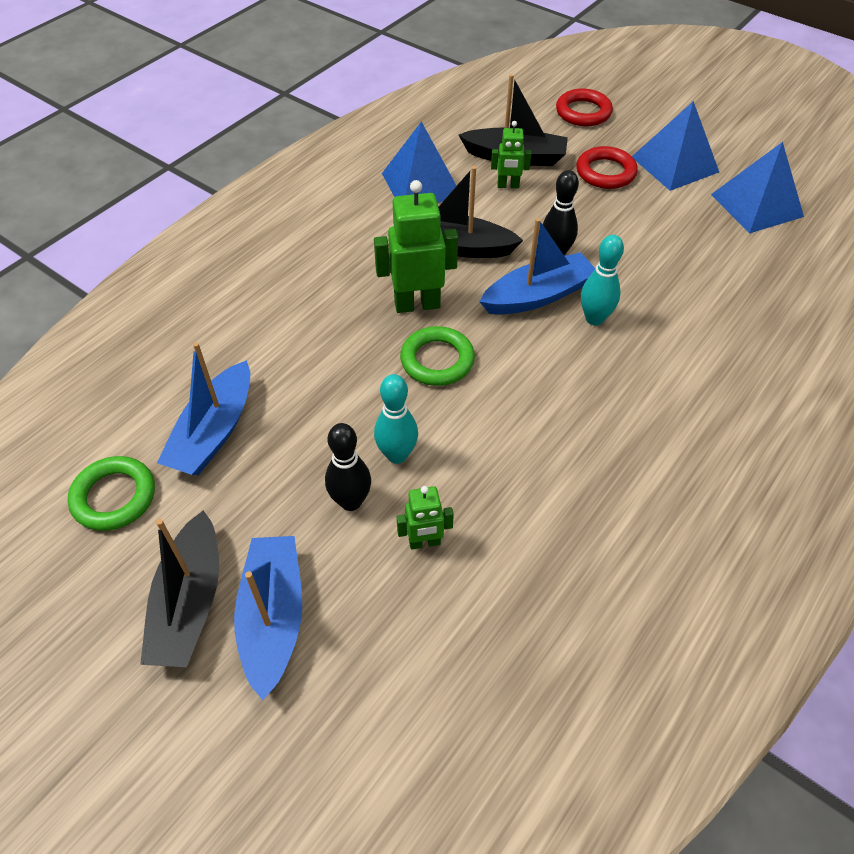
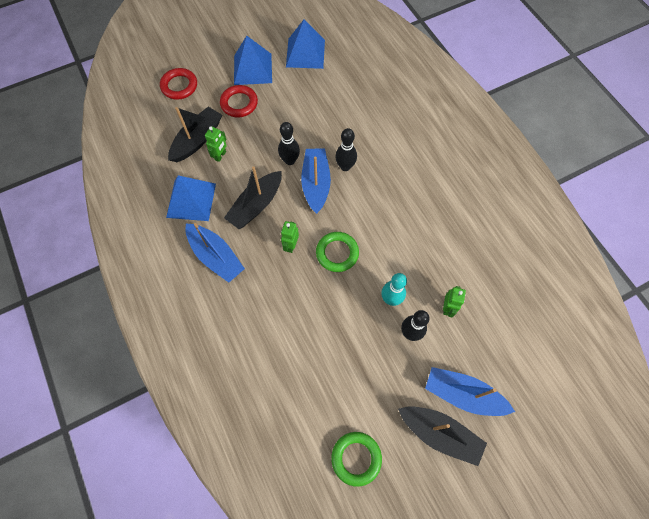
camera: 65 degrees left, 15 degrees up
blue boat [157,342,250,475] -> blue boat moved to [185,223,245,283]
green robot [374,180,458,313] -> green robot [281,221,299,253], size x0.56
turquoise bowling pin [581,235,624,326] -> black bowling pin [335,128,357,171]

